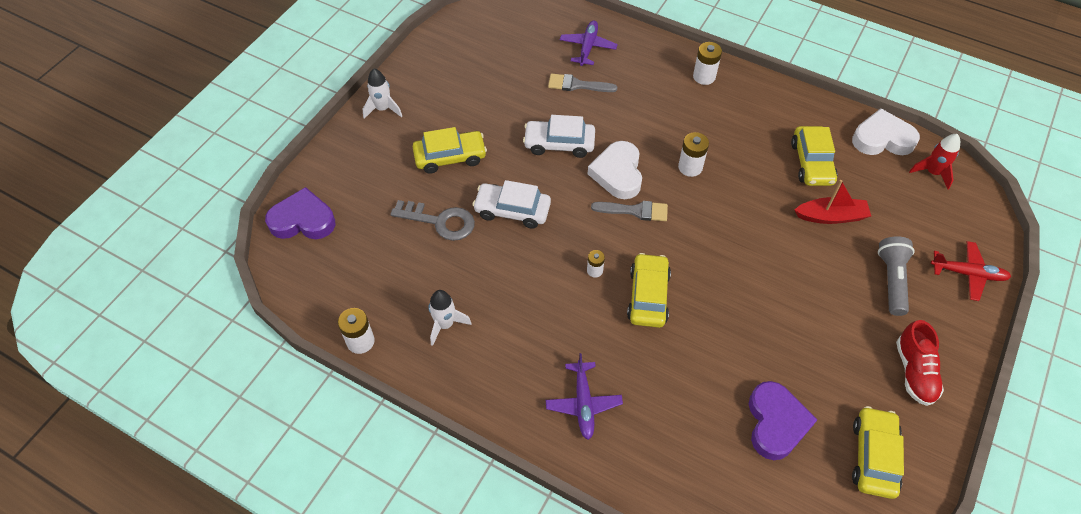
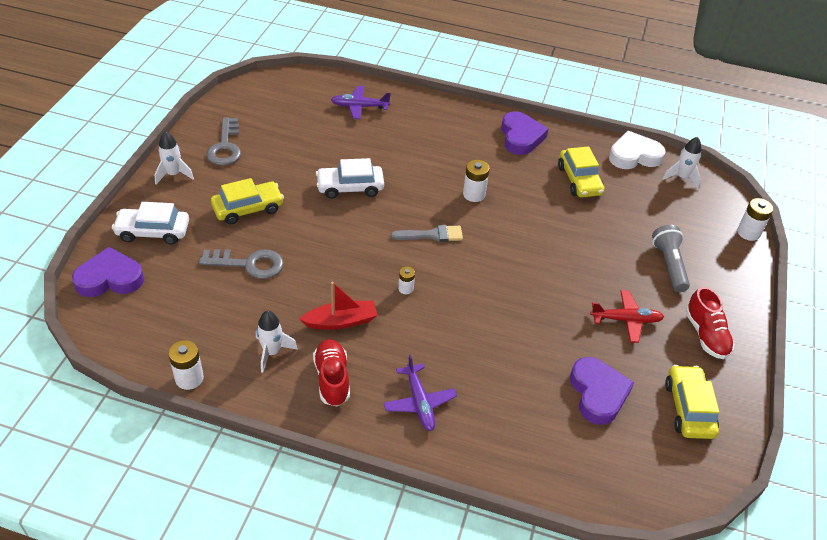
camera: 15 degrees left, 10 degrees down
white car [473,180,551,229] -> white car moved to [112,202,189,245]
grey brush [548,74,617,92] -> none
purple plane [560,20,618,66] -> purple plane turned 90 degrees counterclockwise [331,86,391,119]
white heart [588,141,642,199] -> none
yellow car [627,253,671,328] -> none
white battery [693,42,722,85] -> white battery moved to [737,198,773,241]
red boat [795,180,871,224] -> red boat moved to [299,282,378,330]
red rocket [909,134,960,189] -> white rocket [663,137,701,189]
red plane [931,241,1011,301] -> red plane moved to [590,290,664,343]
none -> grey key [206,117,241,166]
none -> red shoe [313,339,350,407]
none -> purple heart [501,111,548,155]

